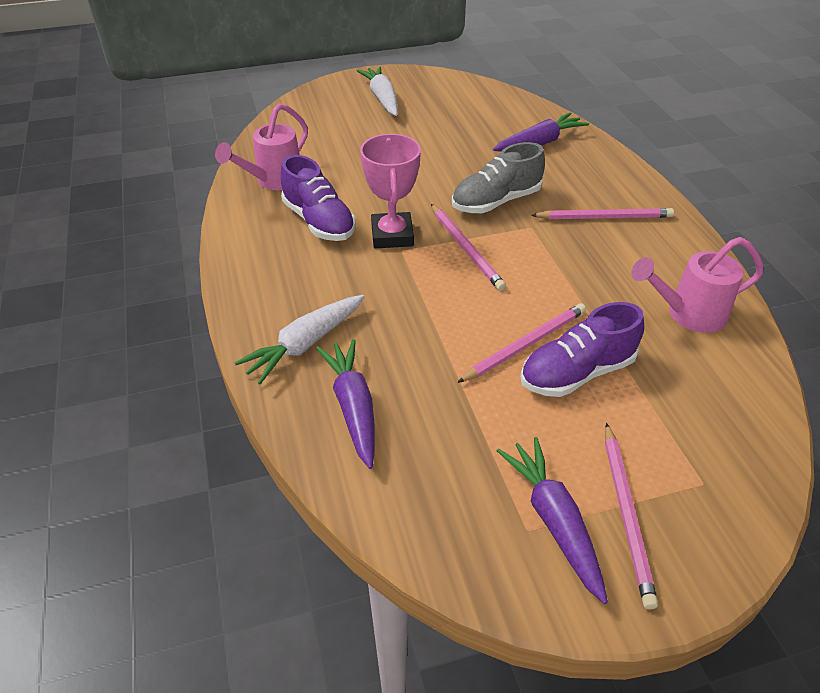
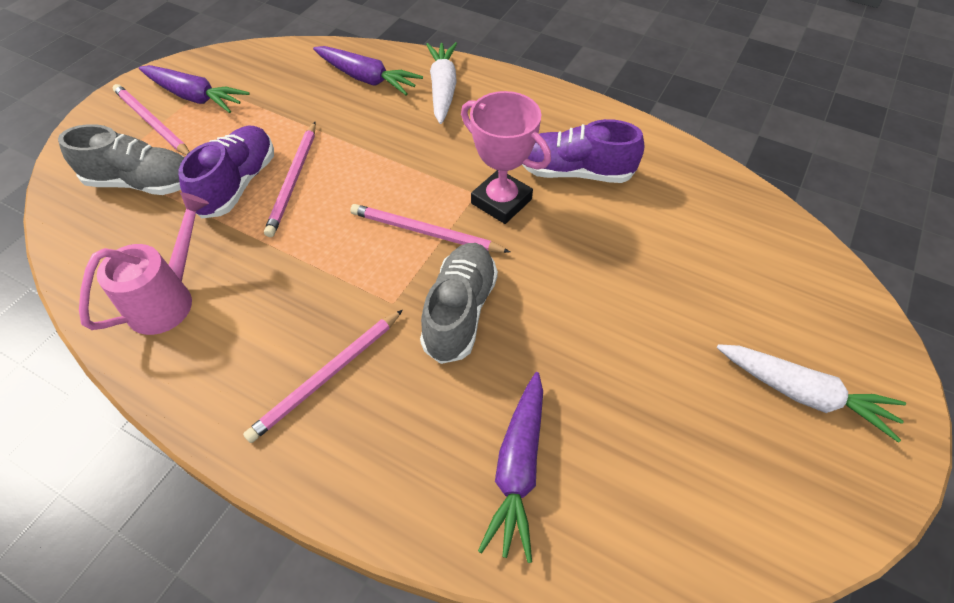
camera: 135 degrees right, 10 degrees up
pink watering can [215,103,308,190] -> none
none -> grey shoe [58,124,185,195]

